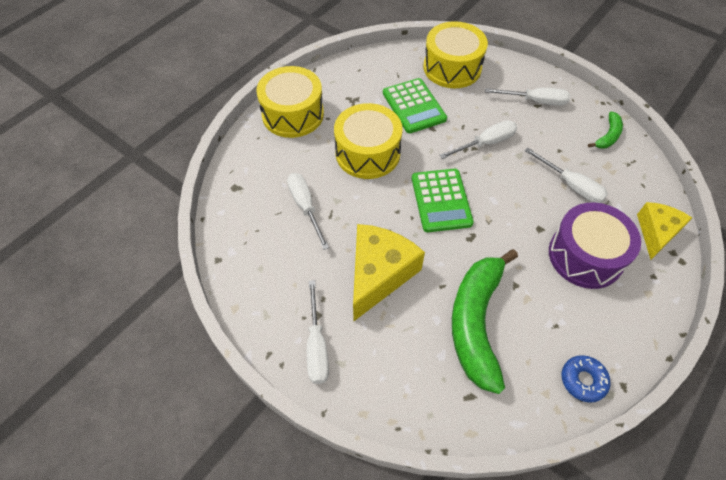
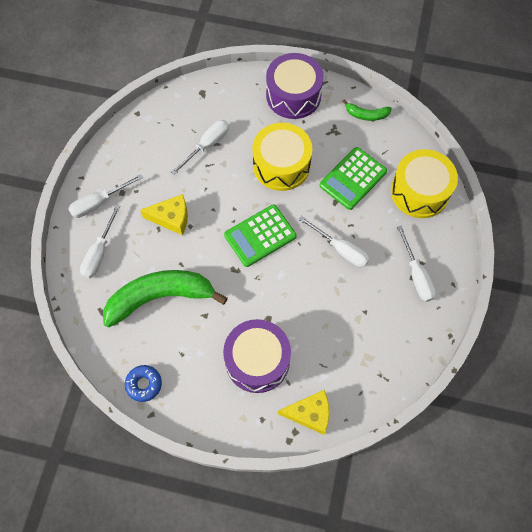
camera: 65 degrees right, 10 degrees up
yellow drum [256,66,324,138] -> purple drum [266,53,324,119]
yellow cheese [353,224,425,321] -> yellow cheese [140,194,188,235], size x0.64
white screwdriver [525,148,608,203] -> white screwdriver moved to [80,205,121,279]
green banana [588,112,623,148] -> green banana moved to [342,100,392,121]

